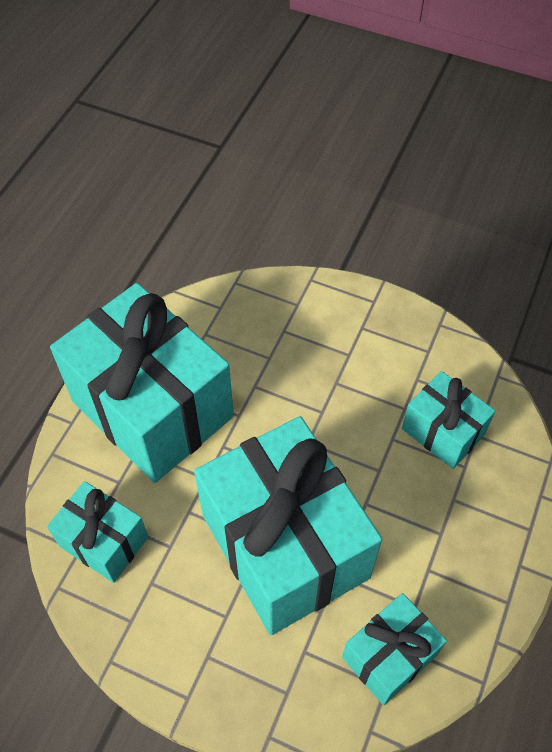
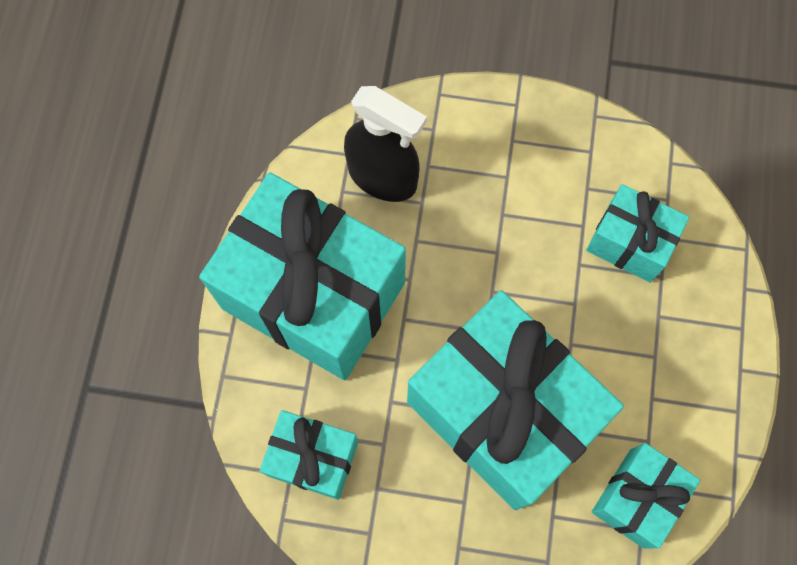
camera: 15 degrees left, 15 degrees up
none -> black spray bottle [344,86,427,202]

